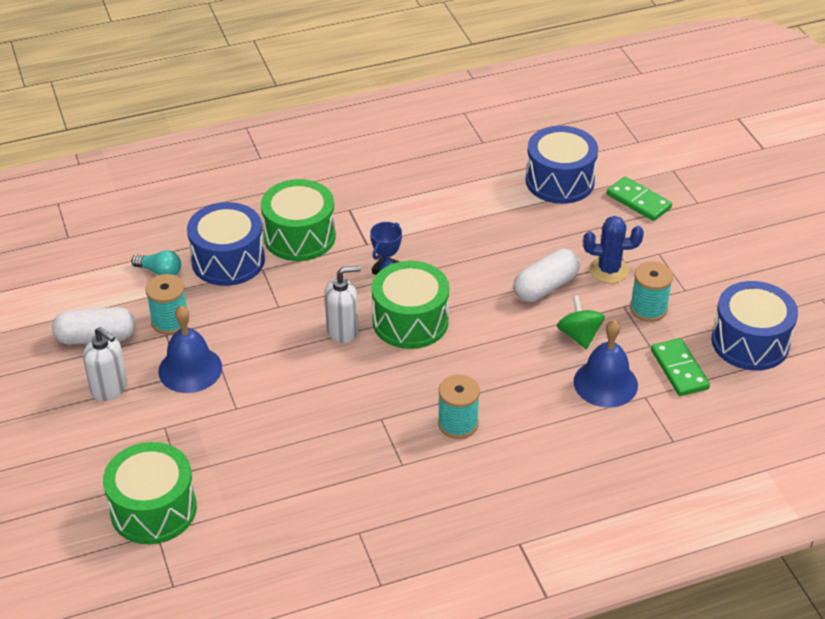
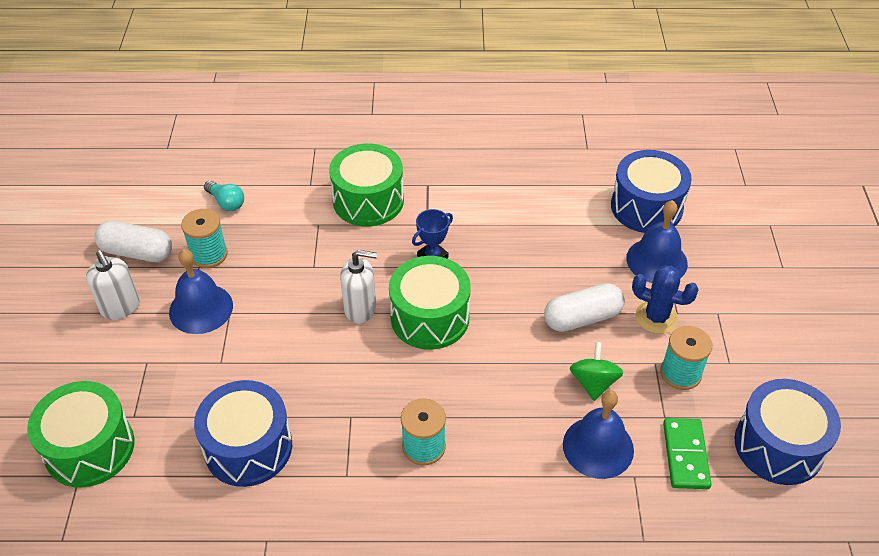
camera: 20 degrees right, 5 degrees up
blue drum [187,202,265,286] -> blue drum moved to [194,380,292,487]
green domino [607,176,672,221] -> none
none -> blue bell [626,200,688,283]

